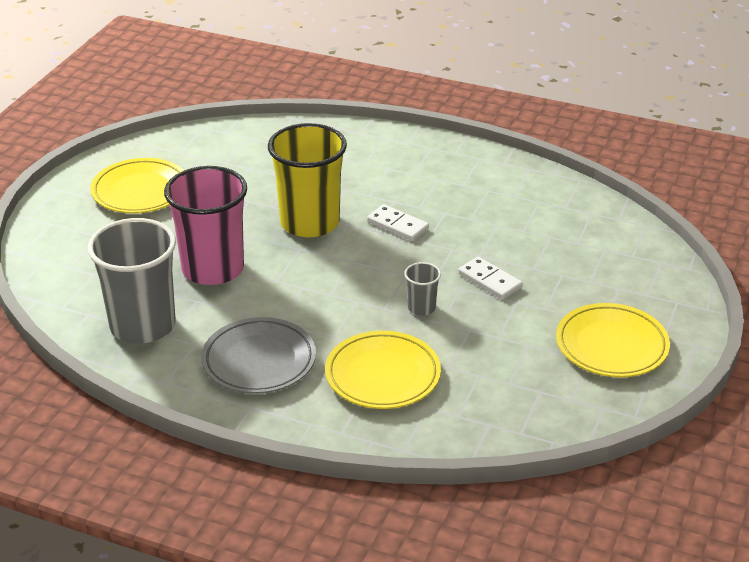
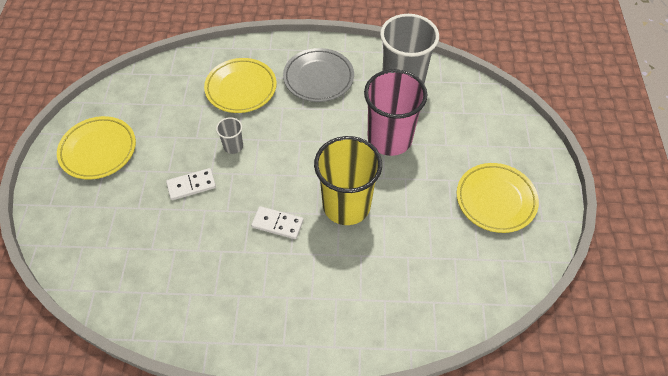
camera: 160 degrees right, 20 degrees up
white domino [458,257,523,300] -> white domino turned 45 degrees counterclockwise [166,168,216,200]

